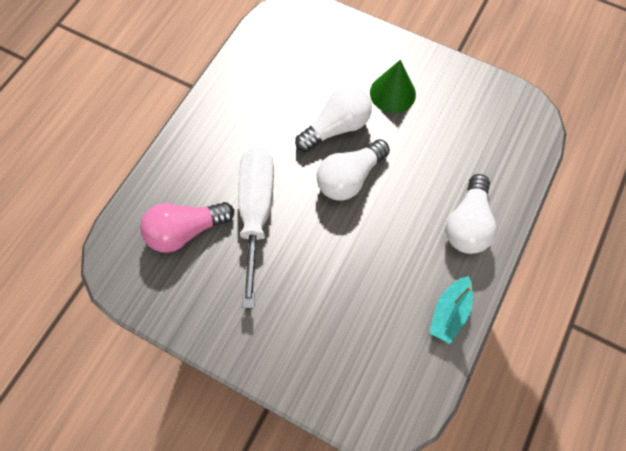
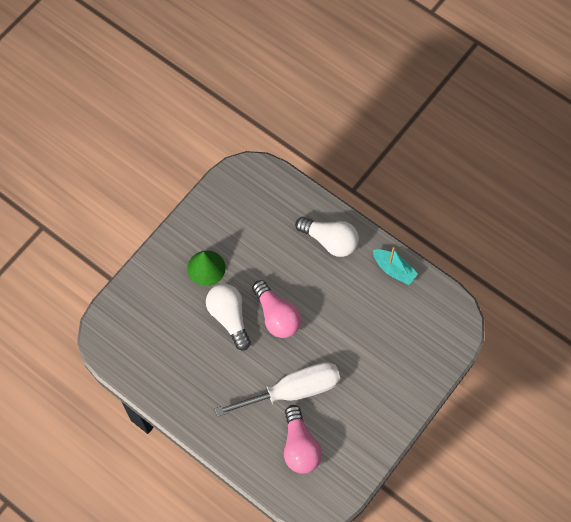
camera: 80 degrees left, 0 degrees up
white screwdriver [238,147,274,308] -> white screwdriver turned 150 degrees clockwise [215,362,341,417]
white light bulb [317,139,390,201] -> pink light bulb [252,280,301,338]

